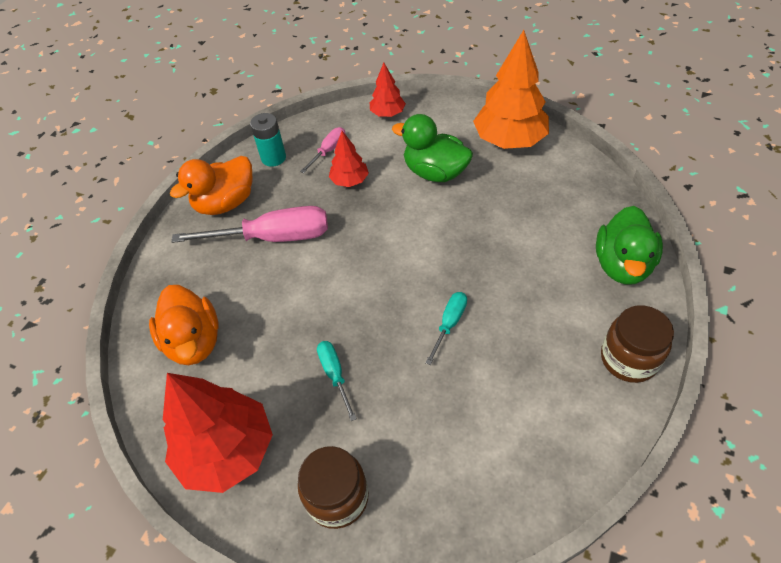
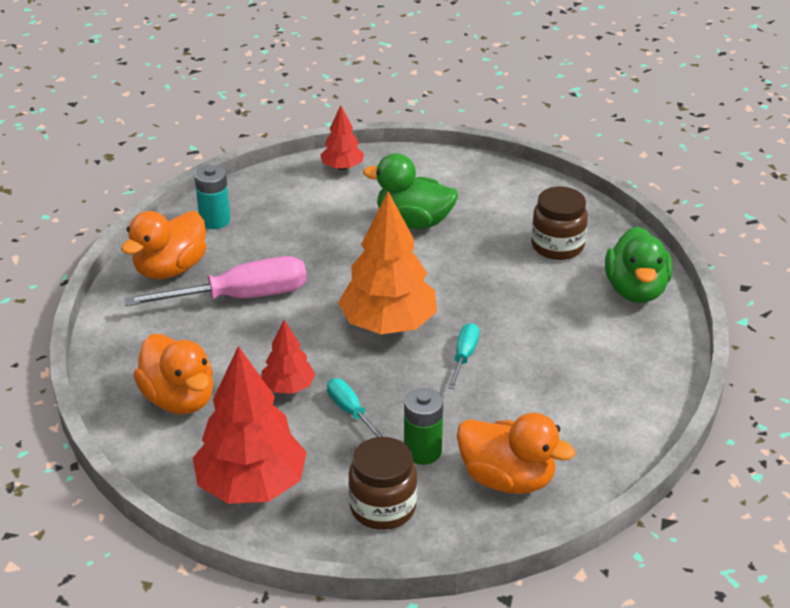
camera: 15 degrees left, 15 degrees down
pink screwdriver [300,127,345,173] -> none
red tree [329,131,369,187] -> red tree moved to [262,320,315,394]
orange tree [473,30,549,149] -> orange tree moved to [338,192,437,334]
brown jar [601,305,674,383] -> brown jar moved to [531,186,588,260]
none -> green battery [404,388,443,465]
none -> orange duck [457,413,575,494]

